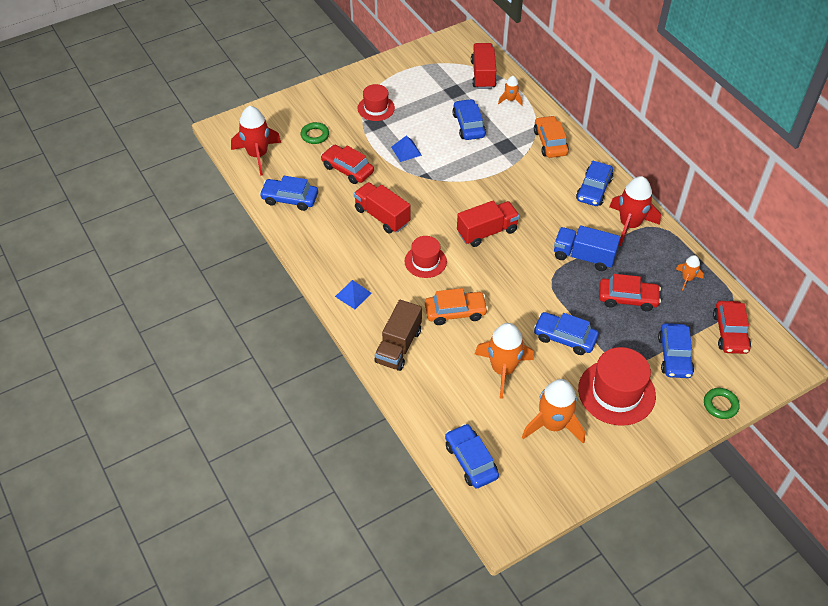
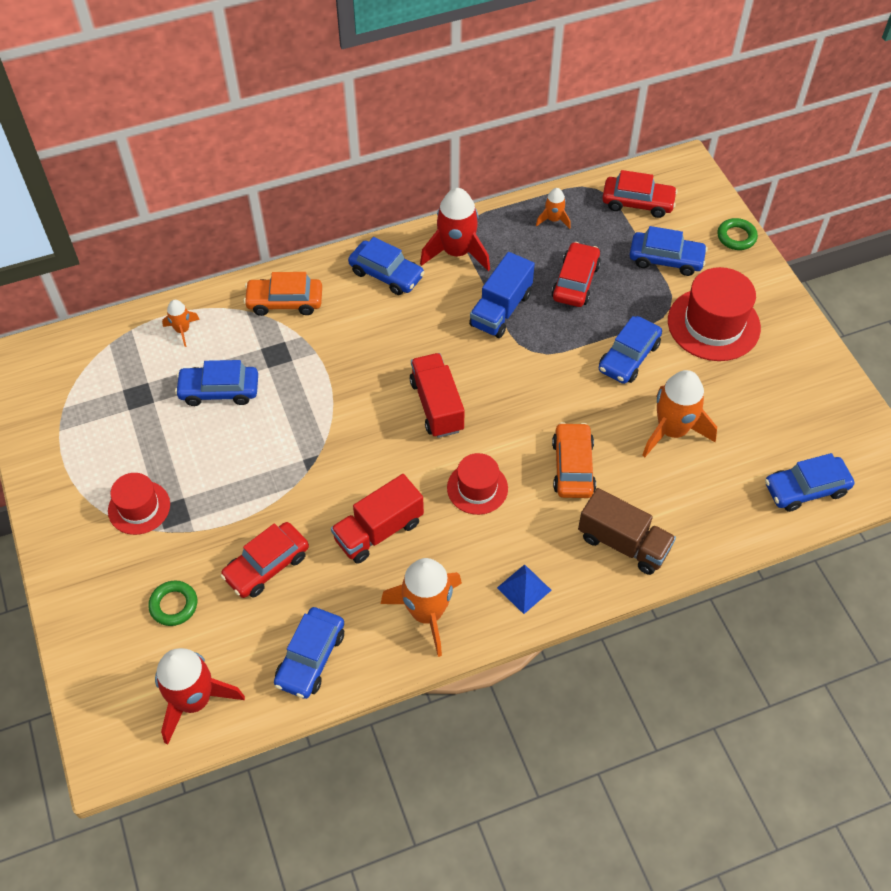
camera: 80 degrees left, 5 degrees up
blue pyramid [391,135,422,162] -> none
red truck [471,43,497,89] -> none
orange rocket [522,379,585,444] -> orange rocket moved to [381,558,462,657]

